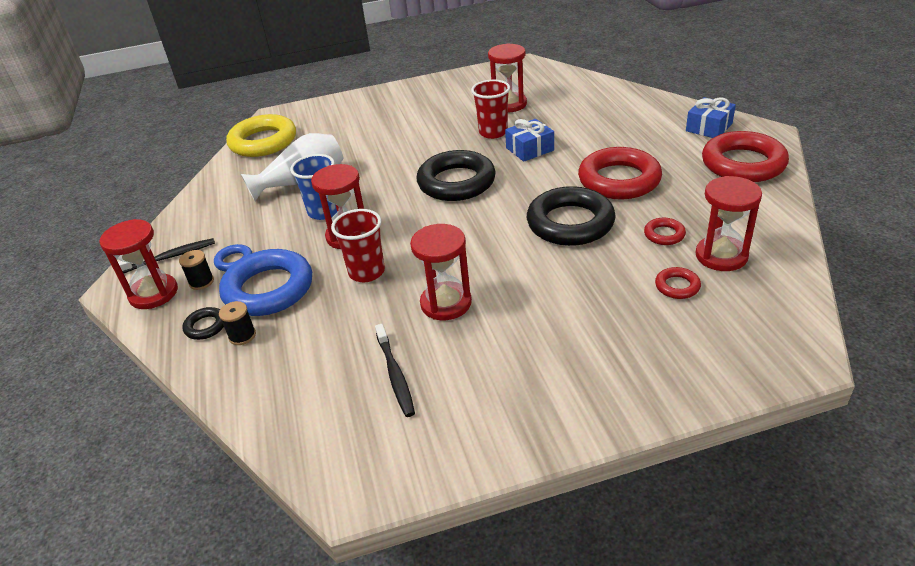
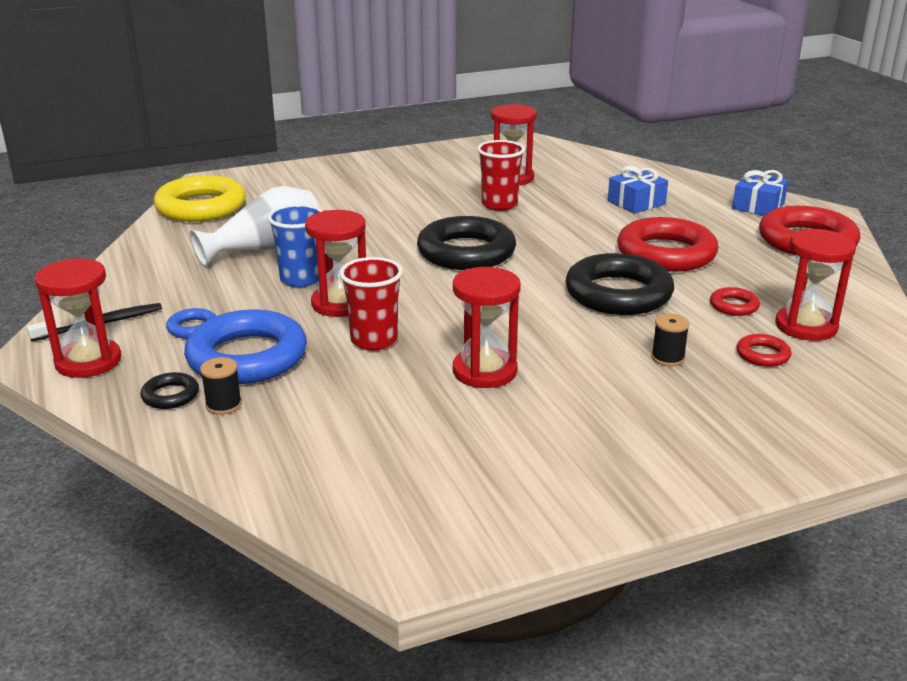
camera: 10 degrees left, 10 degrees down
black spool [179,250,214,290] -> black spool moved to [651,314,690,366]
black toothbrush [375,324,415,417] -> none
blue gift [505,119,554,162] -> blue gift moved to [608,166,668,214]

